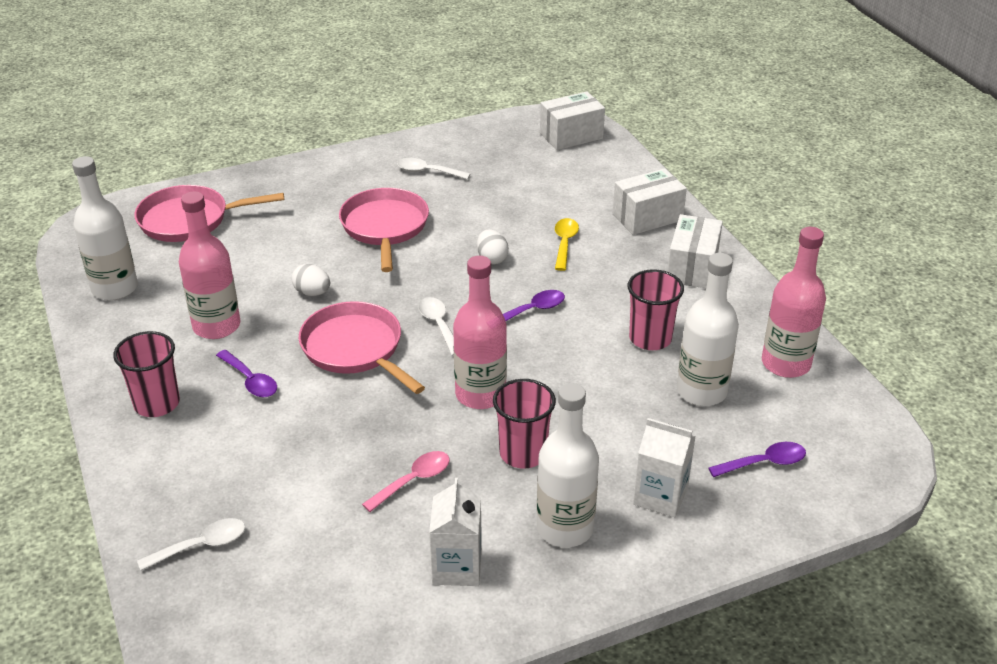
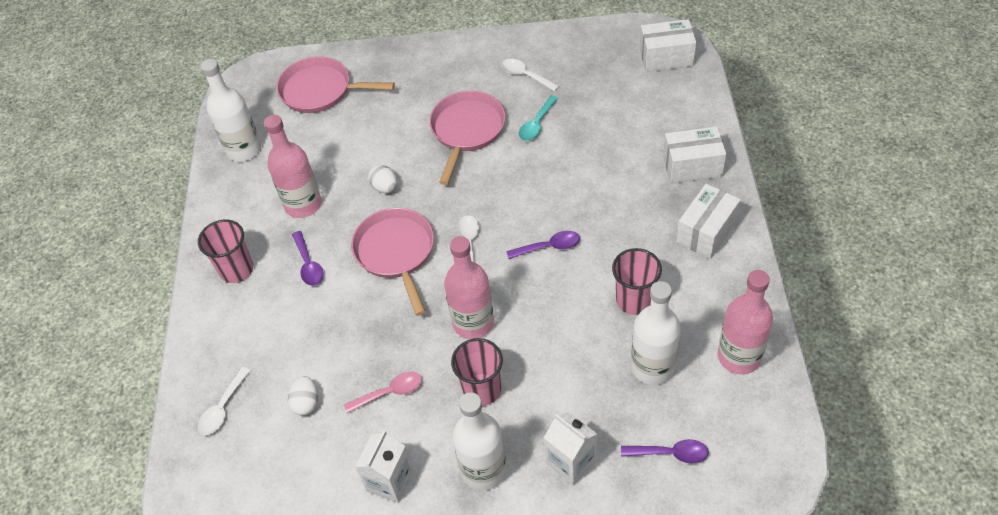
camera: 25 degrees right, 15 degrees up
white spoon [137,518,245,571] -> white spoon turned 120 degrees clockwise [198,367,251,435]
white egg [477,229,509,264] -> white egg moved to [288,376,318,416]
yellow spoon [555,218,579,271] -> none
none -> turquoise spoon [519,95,558,141]

